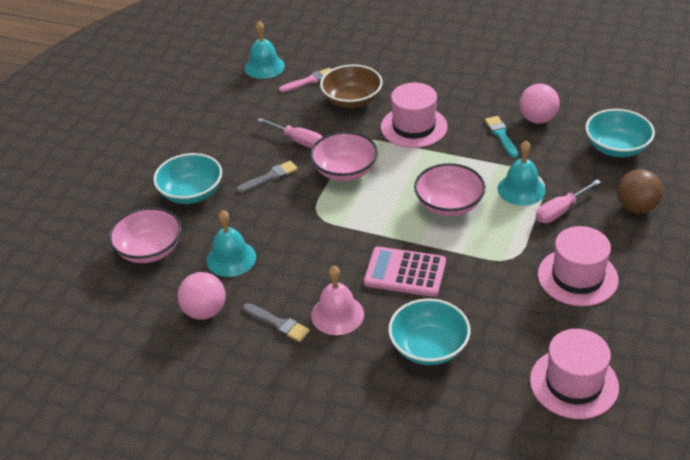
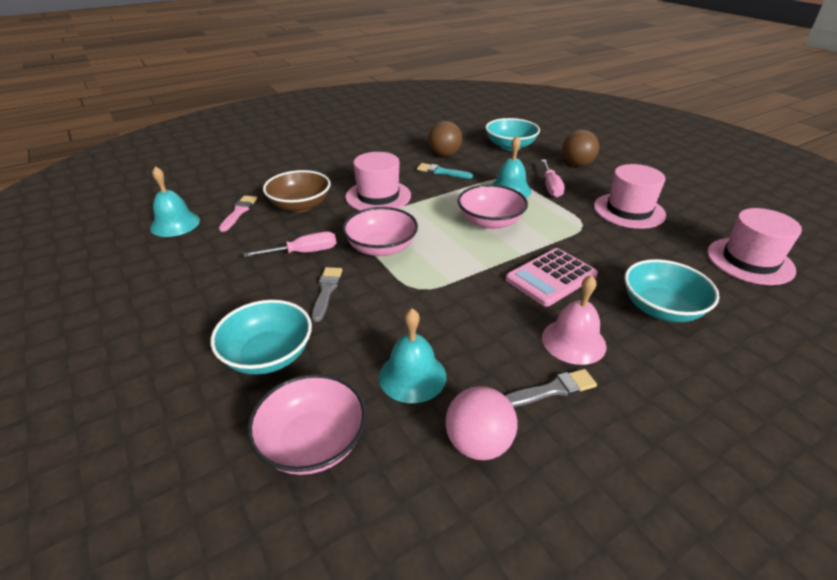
camera: 55 degrees left, 5 degrees down
pink ball [519,84,560,124] -> brown ball [428,121,462,157]

